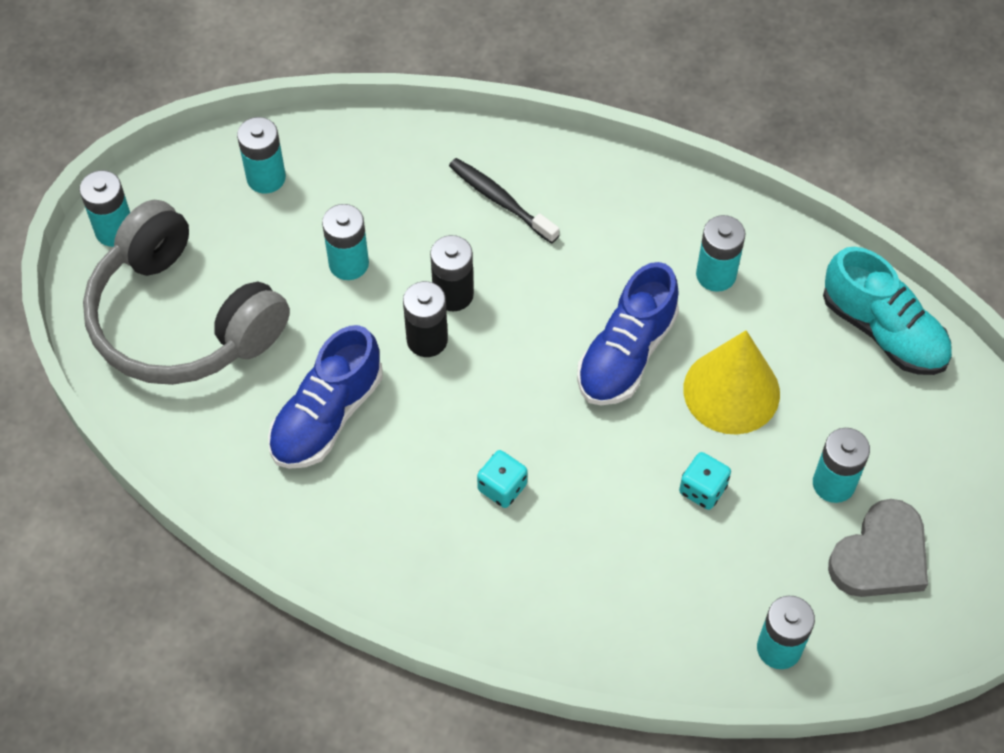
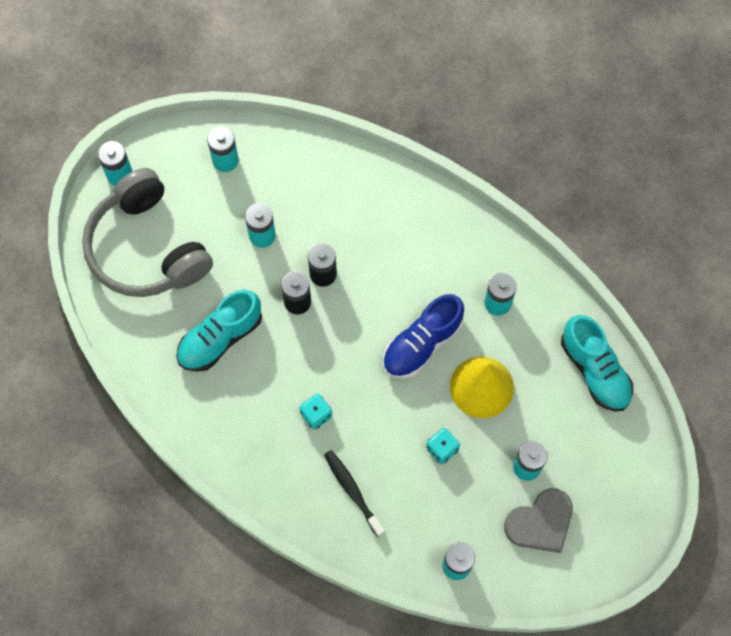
camera: 15 degrees right, 10 degrees up
blue shoe [268,325,382,469] -> turquoise shoe [176,290,262,372]
black toothbrush [449,158,559,244] -> black toothbrush moved to [324,450,385,537]

